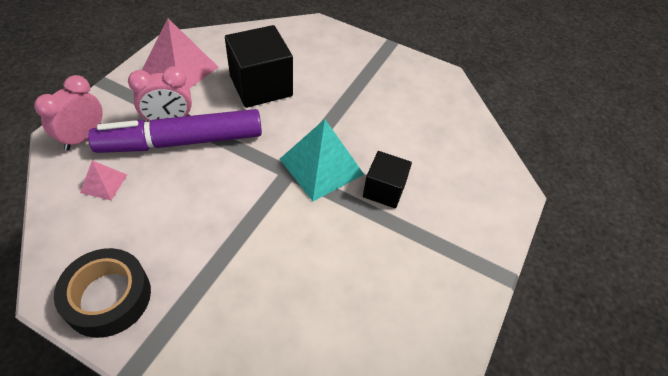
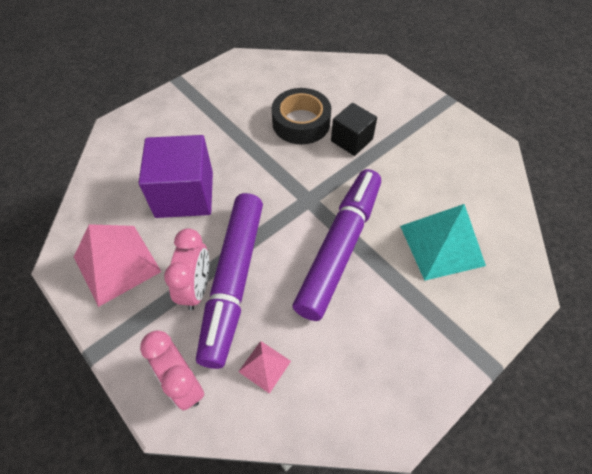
camera: 65 degrees left, 5 degrees up
black tape [54,248,151,338] -> black tape moved to [272,88,331,145]
black cube [225,25,293,108] -> purple cube [139,135,213,218]
turquoise pyramid [280,119,364,201] -> turquoise pyramid moved to [400,204,486,281]
none -> purple marker [292,169,381,321]

